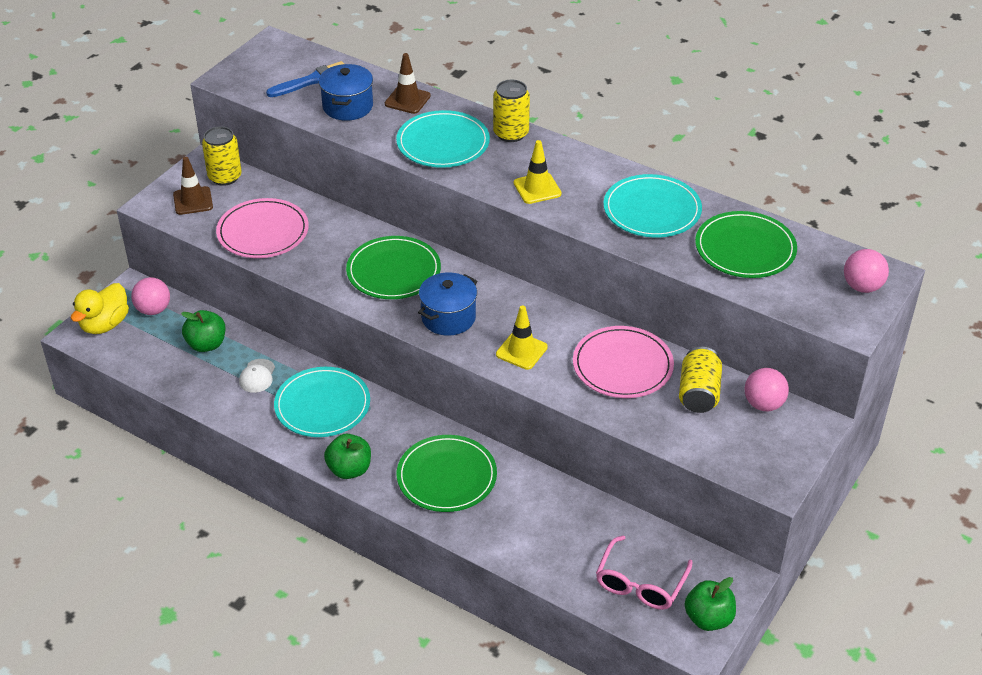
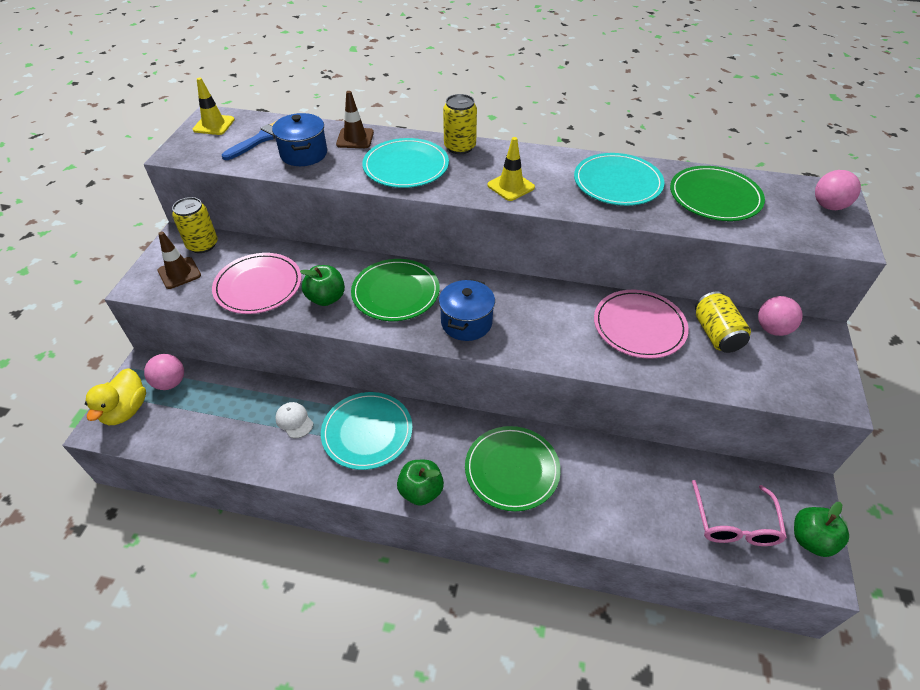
camera: 20 degrees left, 5 degrees up
green apple [181,310,226,352] -> green apple moved to [300,265,345,306]
white cap [239,359,275,393] -> white cap turned 150 degrees clockwise [275,402,313,438]
yellow traffic cone [496,305,548,370] -> yellow traffic cone moved to [193,78,235,135]

